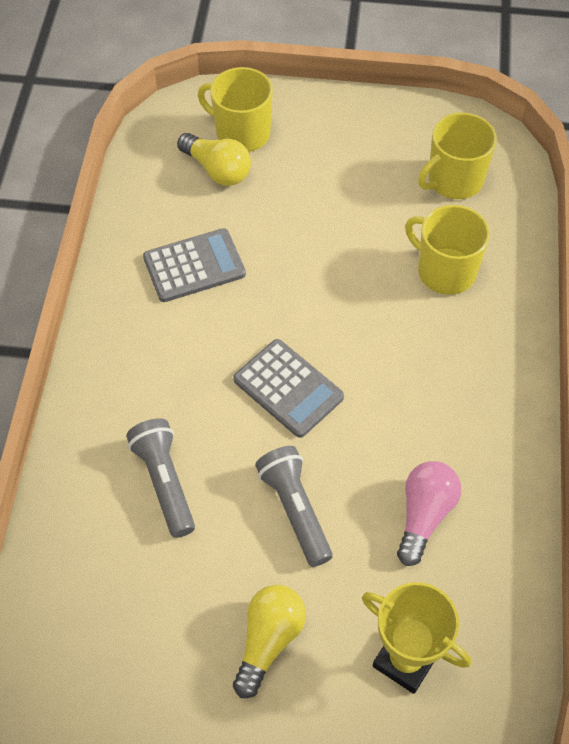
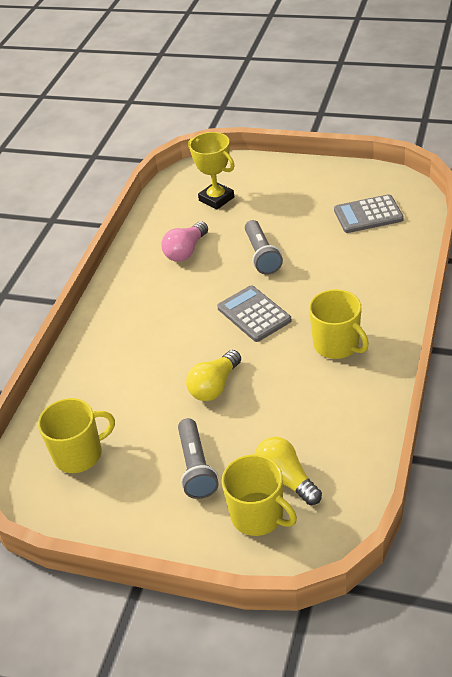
camera: 165 degrees left, 15 degrees down
grey flashlight [126,418,195,538] -> grey flashlight moved to [178,418,219,499]
grey calculator [143,228,246,302] -> grey calculator moved to [334,194,404,233]
yellow light bulb [233,585,306,698] -> yellow light bulb moved to [186,350,241,401]
yellow mug [405,205,490,295] -> yellow mug moved to [309,289,369,359]

